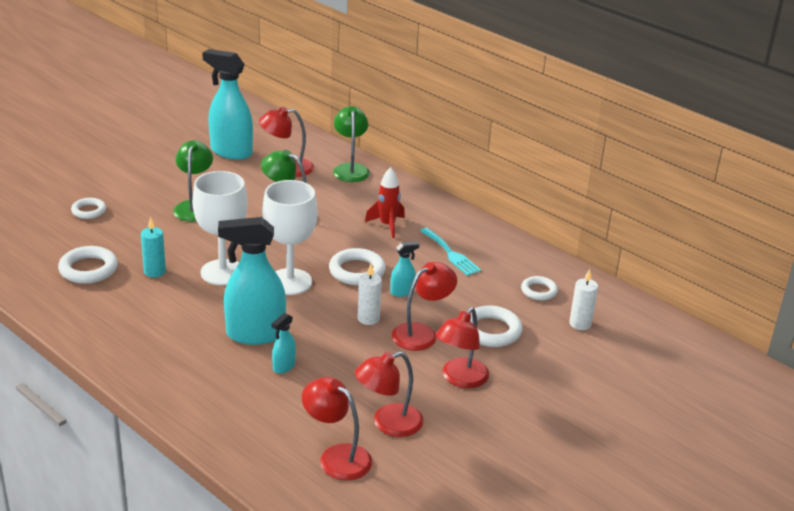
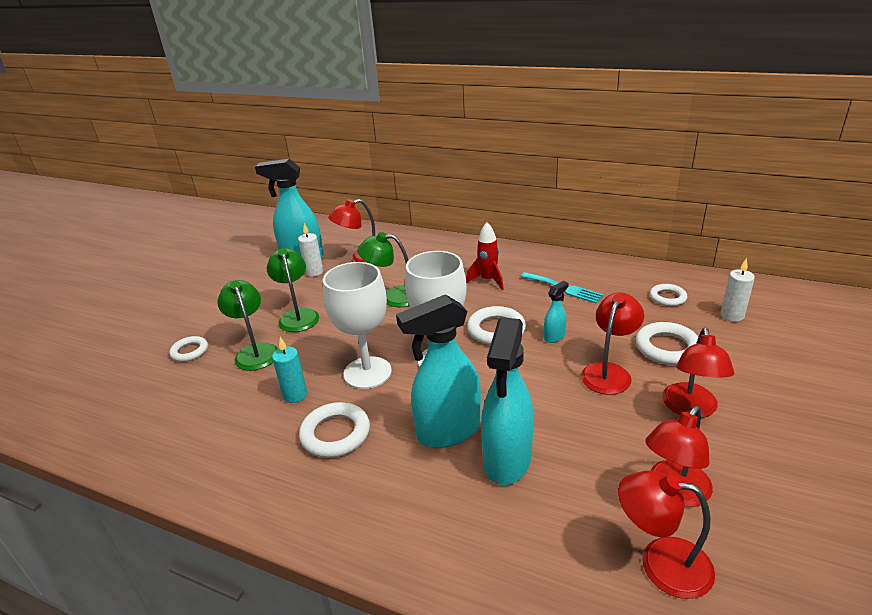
camera: 15 degrees left, 0 degrees up
white ring [58,246,118,284] -> white ring moved to [299,402,370,458]
turquoise spray bottle [271,313,296,374] -> turquoise spray bottle [481,317,534,485], size x2.19
green lamp [333,106,370,182] -> green lamp moved to [217,280,278,371]
white candle [358,264,382,325] -> white candle moved to [298,223,323,277]

